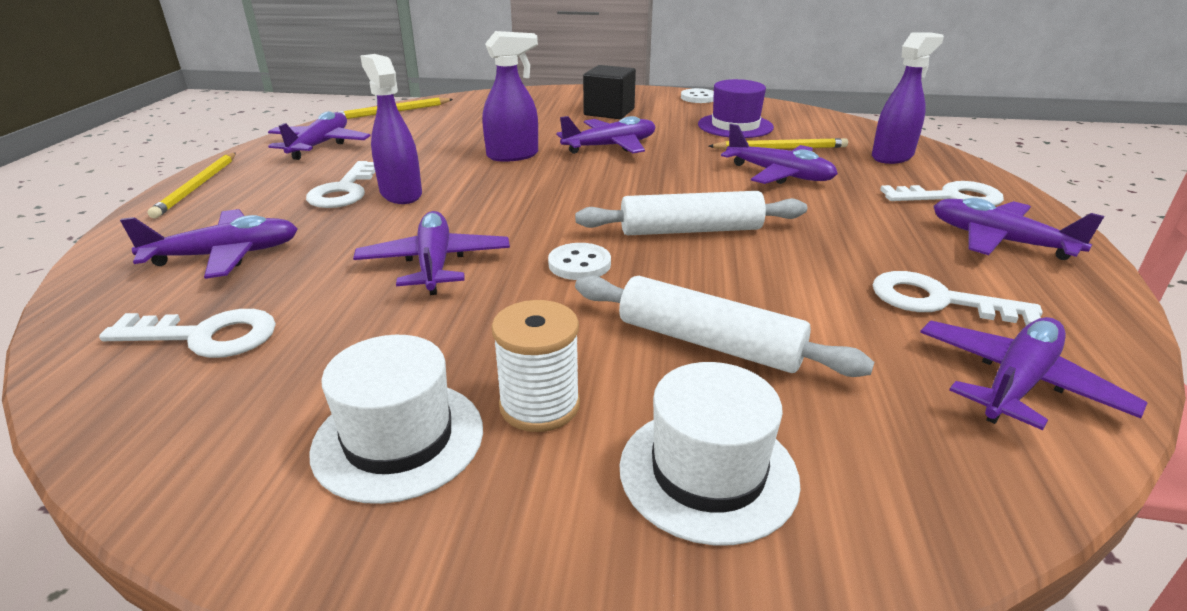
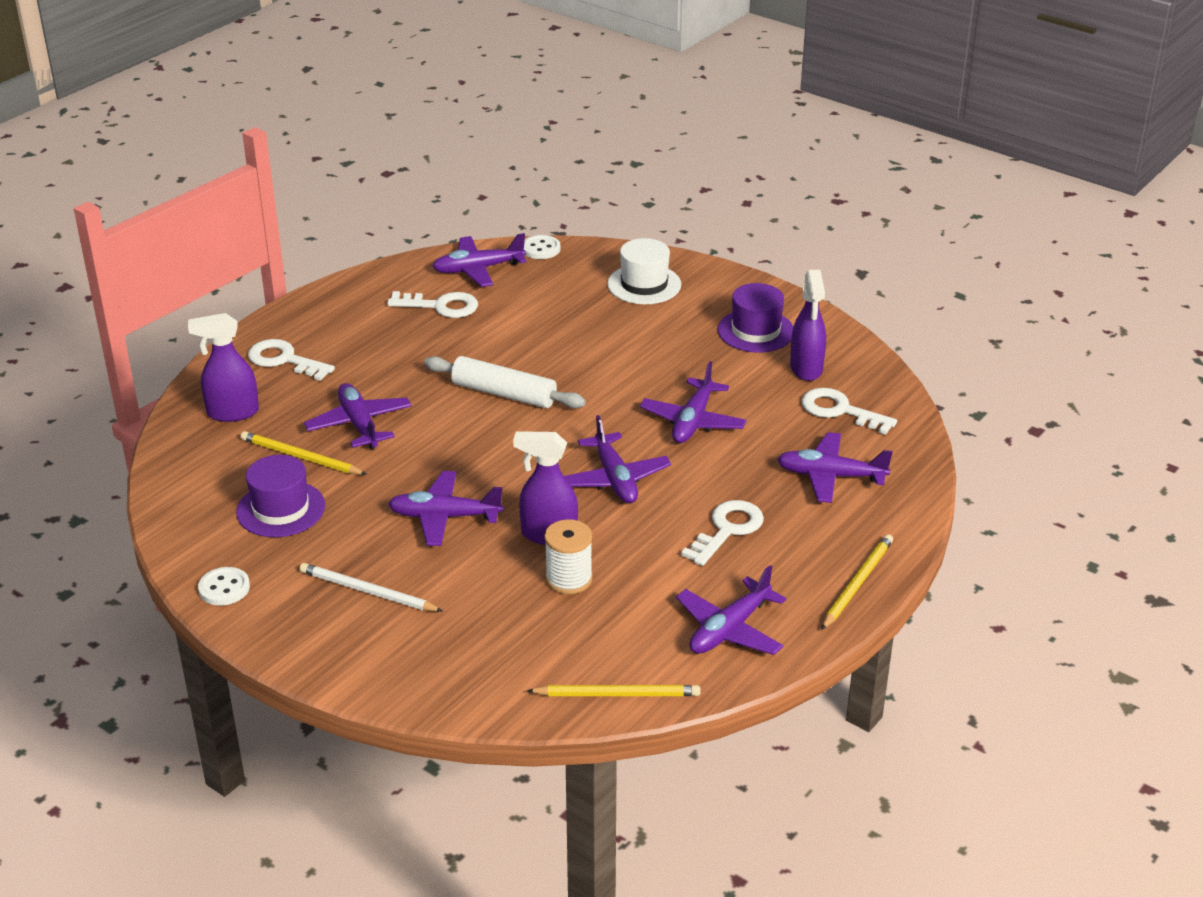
camera: 150 degrees left, 5 degrees up
white hat [309,335,483,504] -> purple hat [718,283,793,353]
purple spray bottle [360,54,422,204] -> purple spray bottle moved to [790,270,826,381]
white spool [491,300,580,432] -> white spool moved to [544,519,593,594]
white button [548,243,611,280] -> white button moved to [524,235,560,259]
white rolling pin [575,275,874,377] -> none
black cube [583,65,636,119] -> white pencil [300,563,443,612]
white key [872,271,1043,325] -> white key turned 45 degrees counterclockwise [387,291,478,318]
purple plane [934,198,1104,260] -> purple plane moved to [564,415,671,503]

